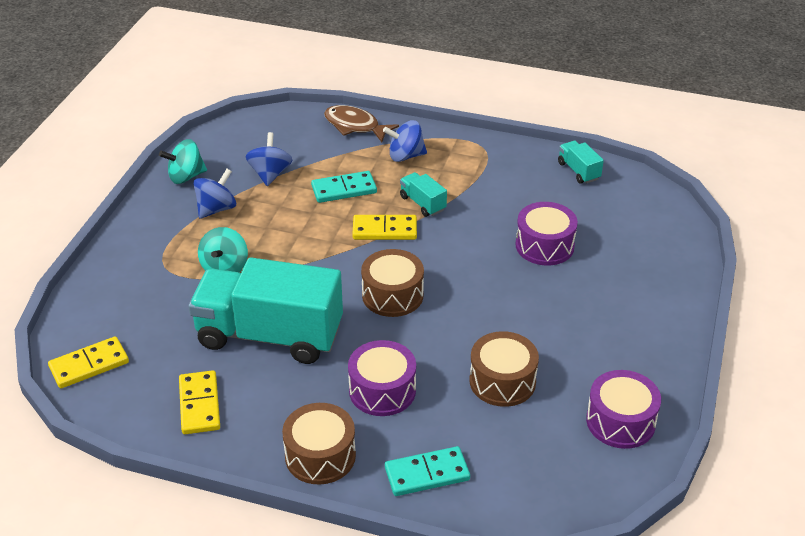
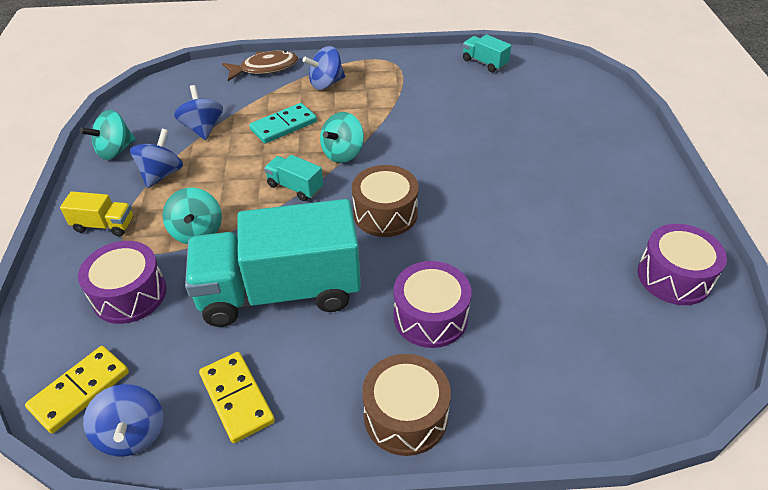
camera: 20 degrees left, 5 degrees up
brown fish [324,105,399,142] -> brown fish turned 150 degrees clockwise [222,50,298,81]
yellow domino [352,215,417,240] -> turquoise spinning top [320,112,364,163]
turquoise domino [385,446,470,496] -> none
turquoise truck [400,172,447,217] -> turquoise truck moved to [264,155,323,201]
brown drum [470,331,539,407] -> none
purple drum [516,202,578,265] -> purple drum moved to [78,241,167,324]
none -> yellow truck [60,191,133,236]
none -> blue spinning top [83,384,164,456]

